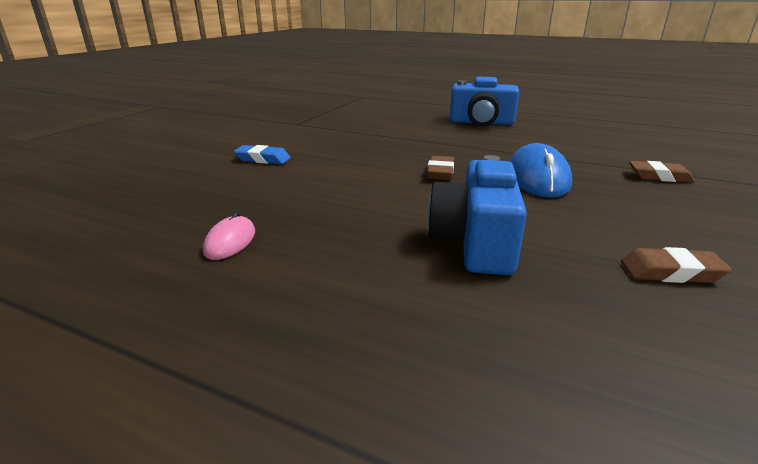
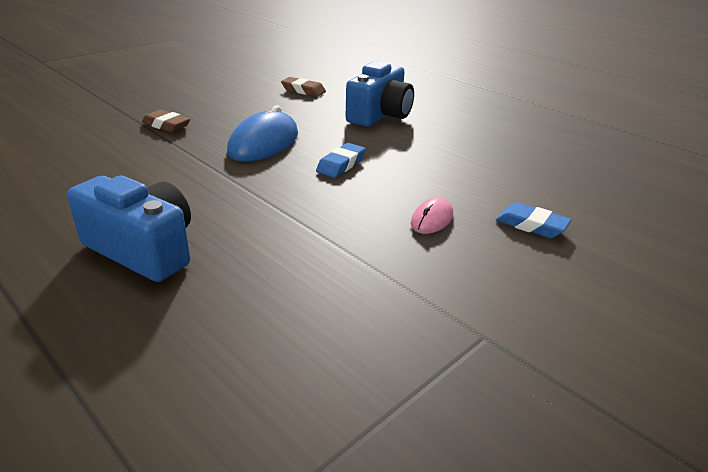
camera: 160 degrees left, 5 degrees up
pink mouse [203,212,255,260] -> pink mouse moved to [411,197,453,234]
brown eraser [427,156,454,180] -> blue eraser [316,143,366,178]

